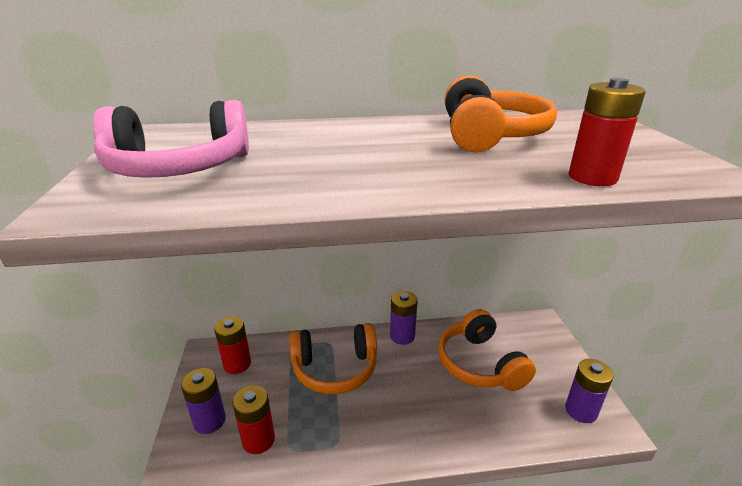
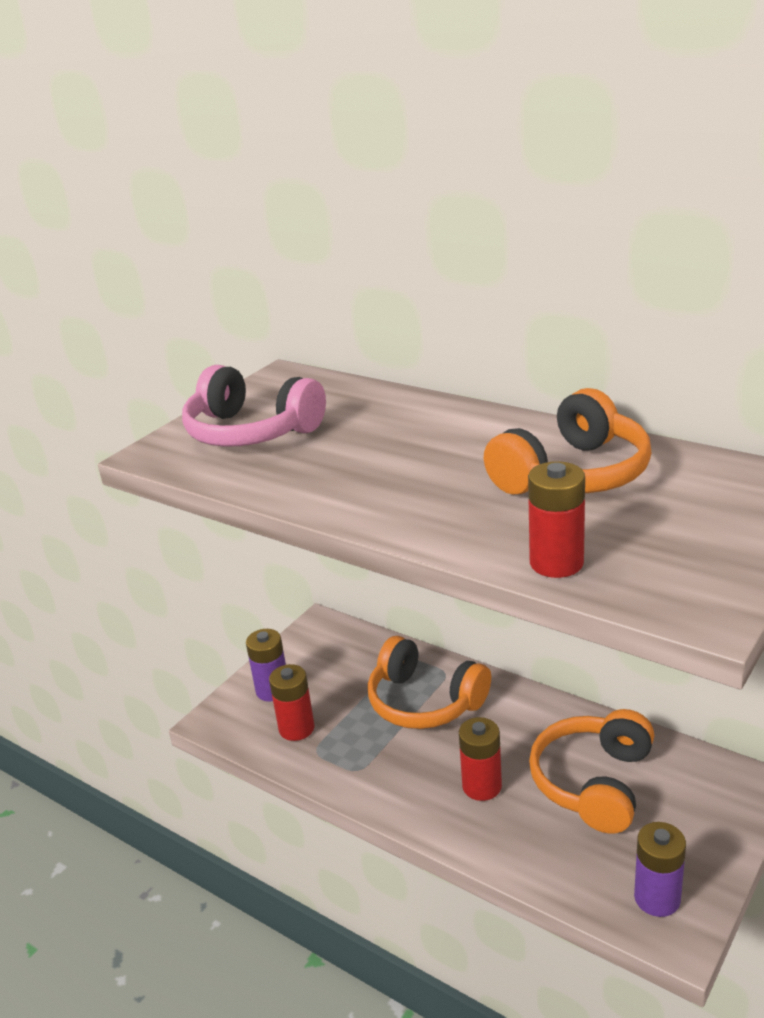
camera: 45 degrees right, 0 degrees up
red battery [214,316,251,374] -> red battery moved to [459,717,502,801]
purple battery [390,291,418,345] -> none

